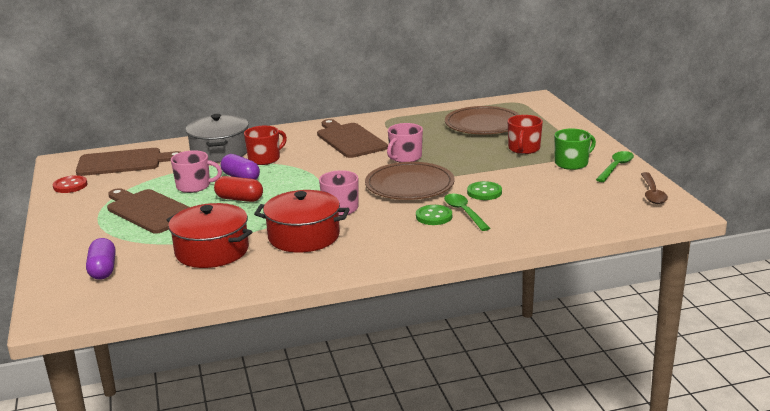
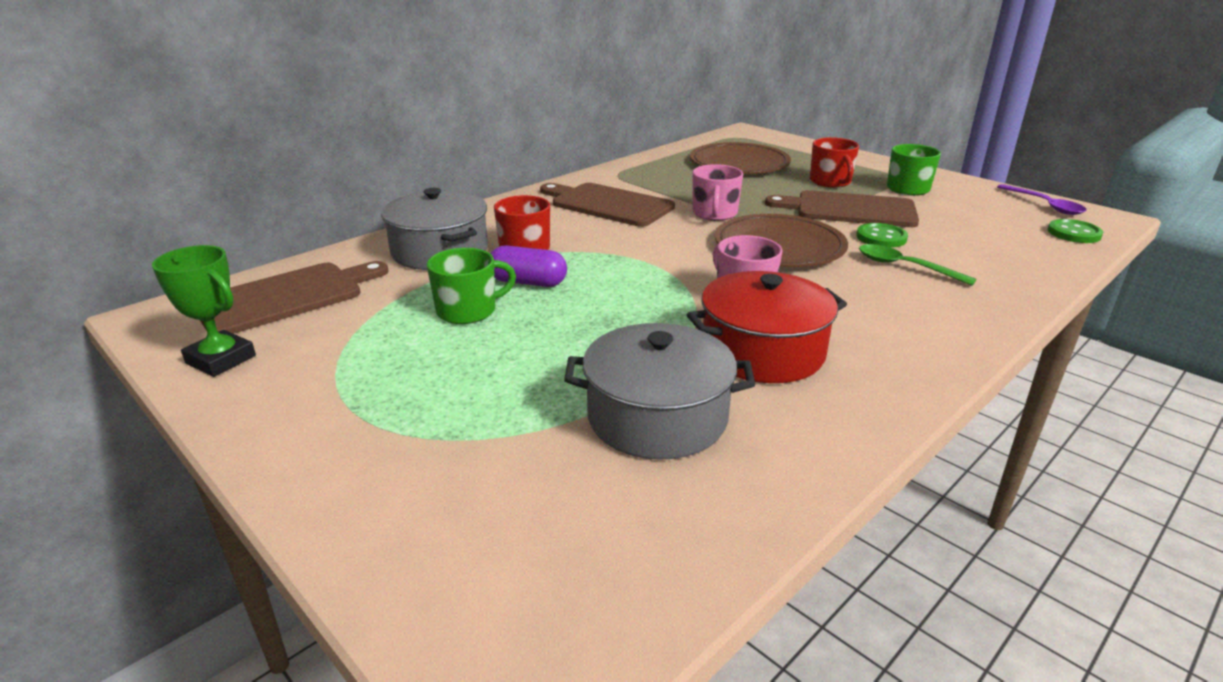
camera: 30 degrees left, 5 degrees up
red button [53,175,87,193] -> green trophy [152,245,256,377]
purple capsule [86,238,116,280] -> none
brown cutting board [107,188,190,234] -> brown cutting board moved to [765,190,919,227]
red pot [167,203,252,268] -> grey pot [564,323,755,460]
pink mug [171,150,222,193] -> green mug [427,248,516,324]
red capsule [214,176,263,202] -> none
green button [416,205,452,225] -> green button moved to [1048,219,1103,243]
green spoon [596,151,634,182] -> none
brown spoon [641,172,668,204] -> purple spoon [997,184,1087,215]

